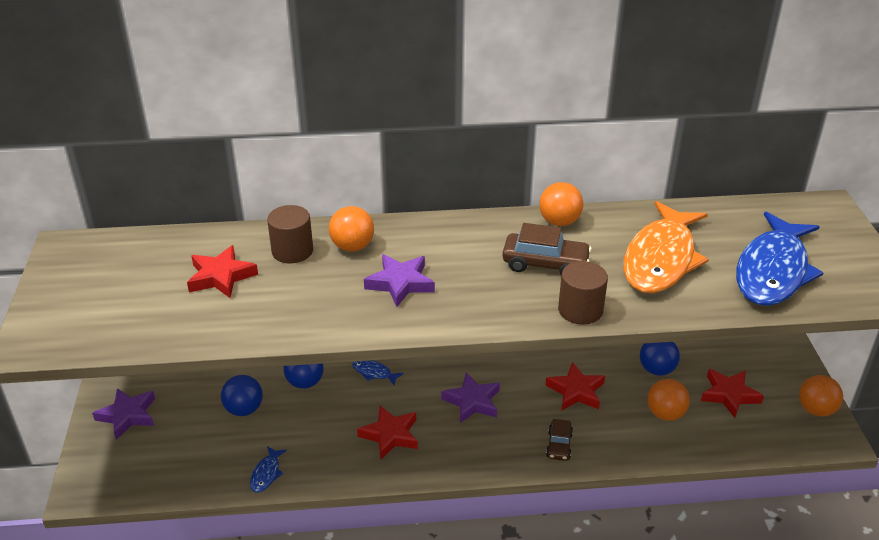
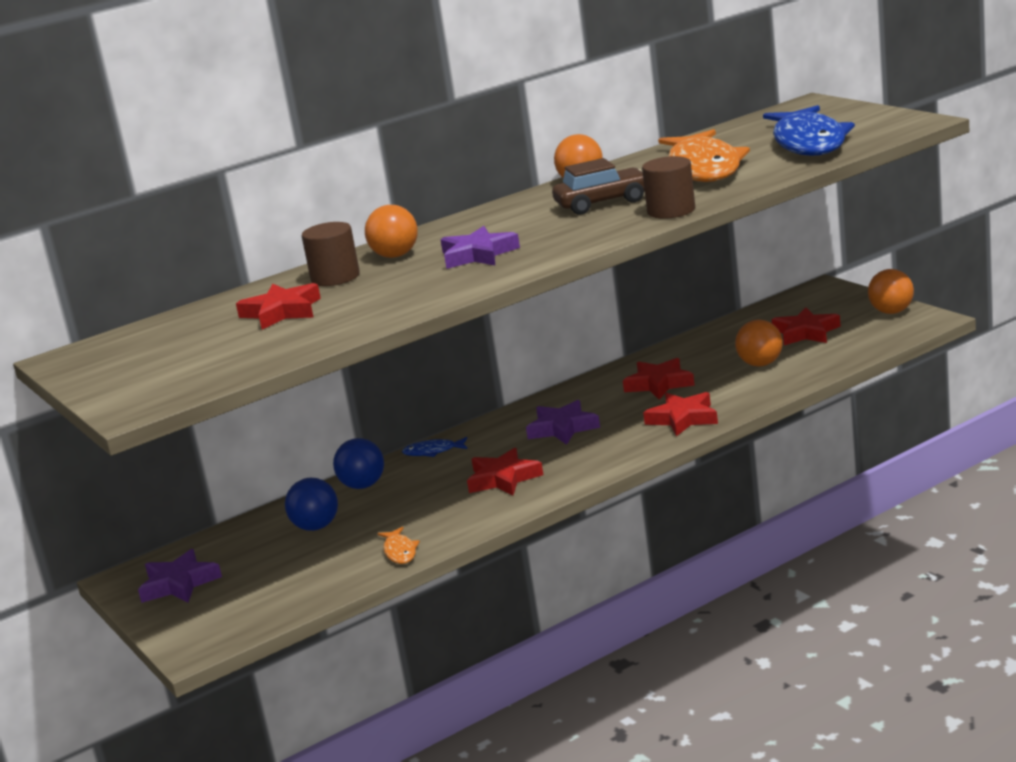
camera: 25 degrees left, 15 degrees down
blue fish [250,446,287,493] -> orange fish [378,527,420,564]
brown car [546,419,573,461] -> red star [643,392,718,436]
blue ball [640,342,680,376] -> none

